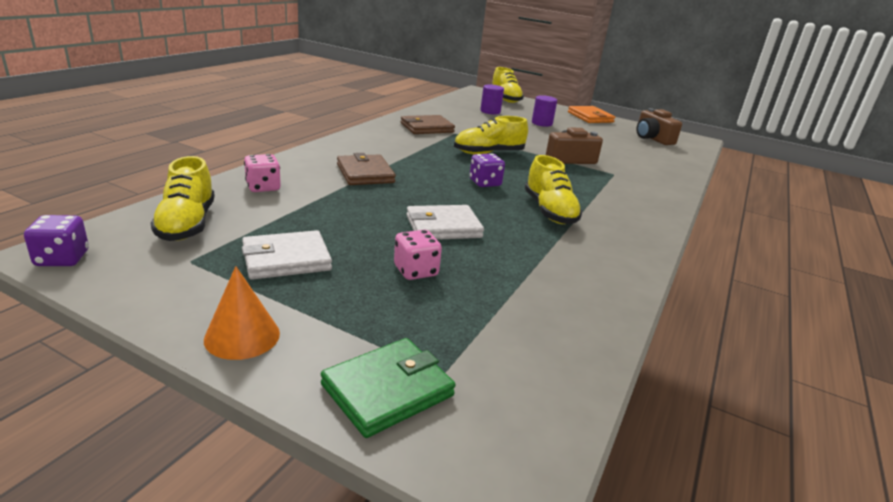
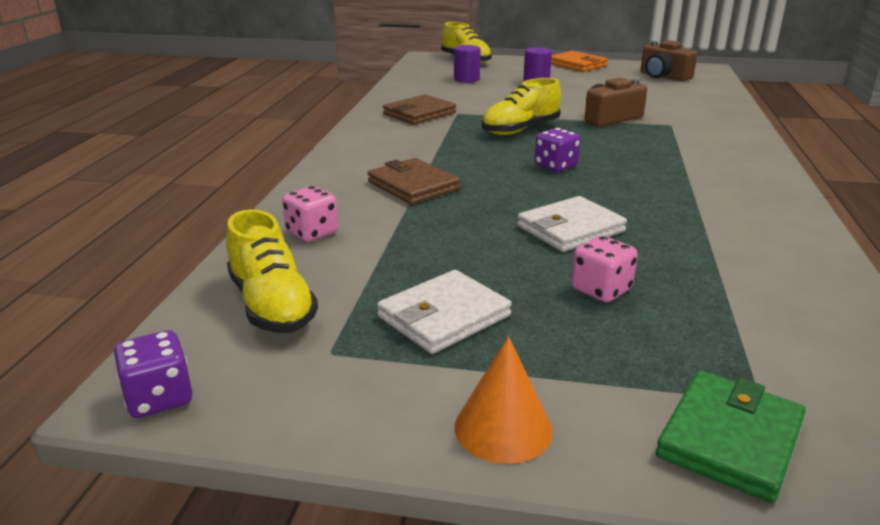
camera: 15 degrees left, 0 degrees up
yellow shoe [525,155,583,224] -> none

